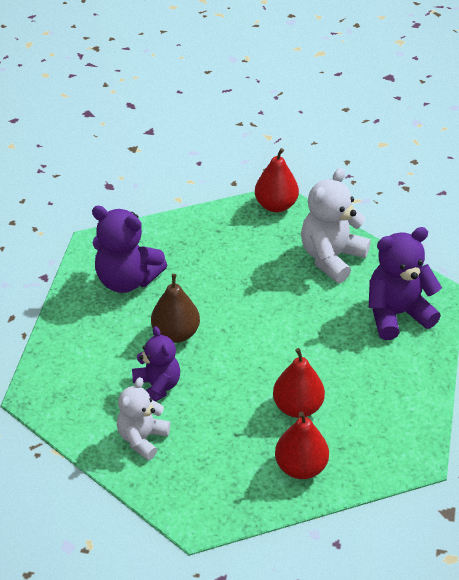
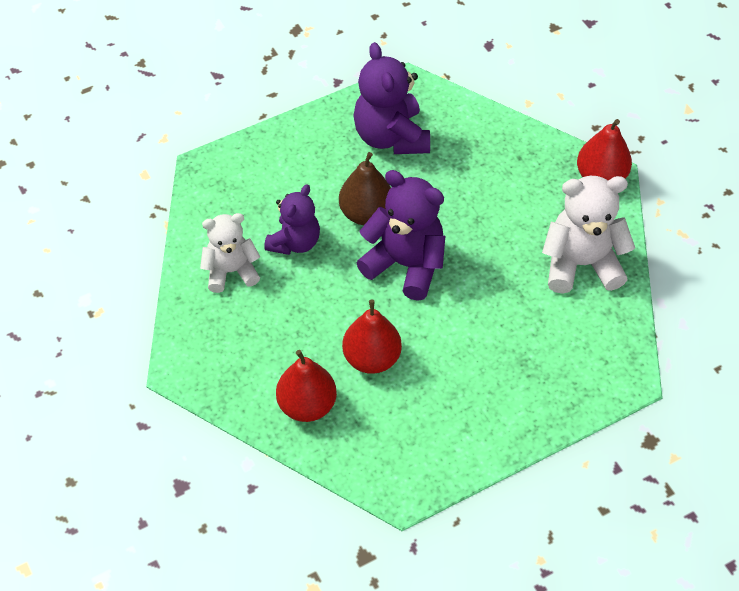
camera: 50 degrees right, 10 degrees up
purple teddy bear [369,227,442,340] -> purple teddy bear moved to [357,170,445,301]

